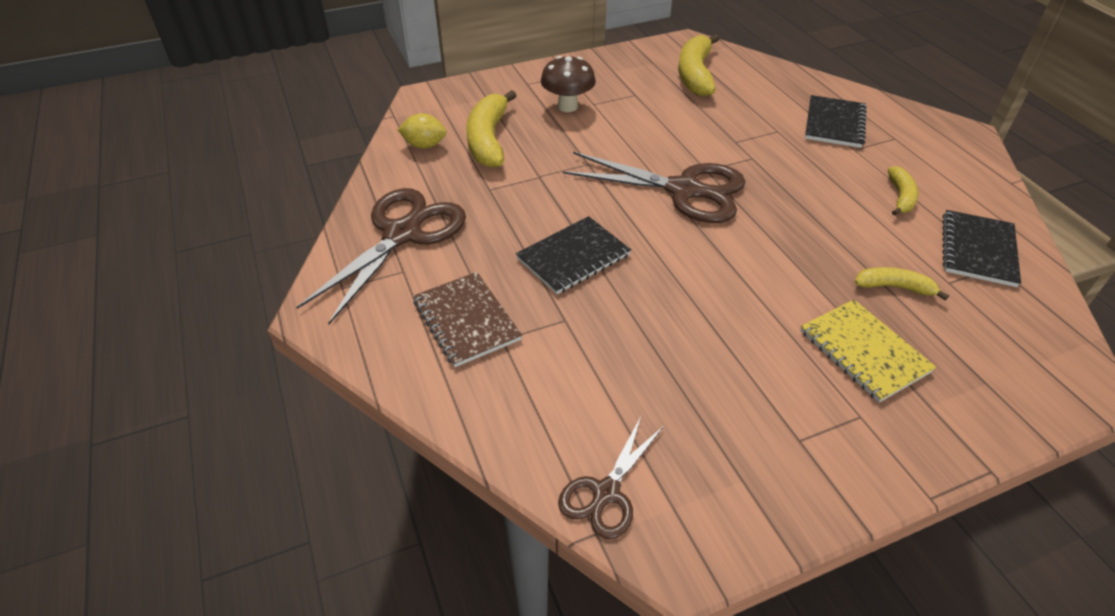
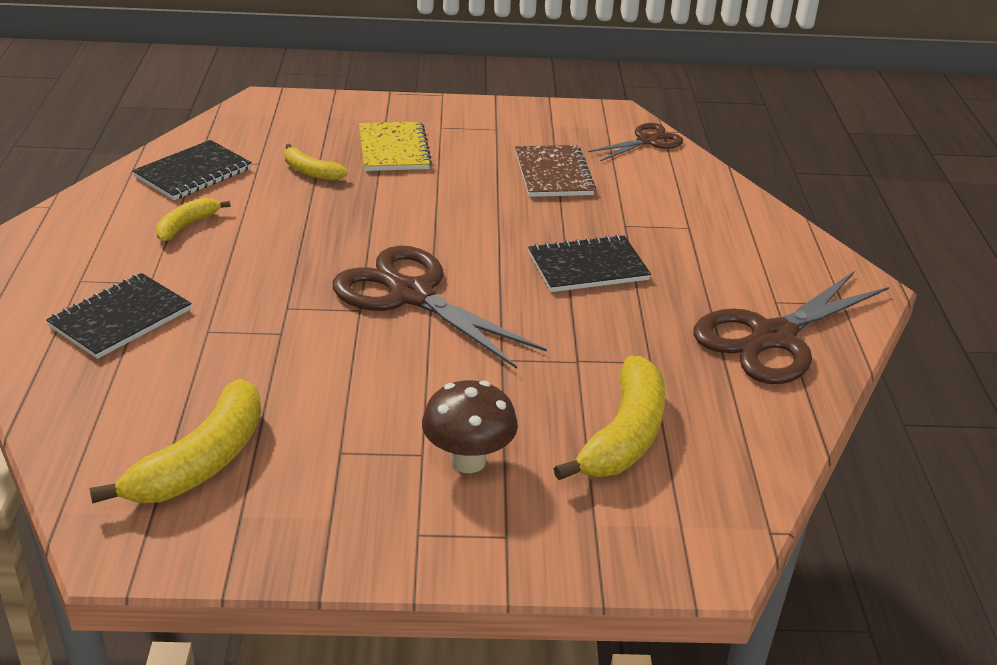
camera: 160 degrees left, 10 degrees down
yellow lemon [398,113,446,149] -> none
brown notebook [413,272,522,367] -> brown notebook moved to [515,145,596,197]

